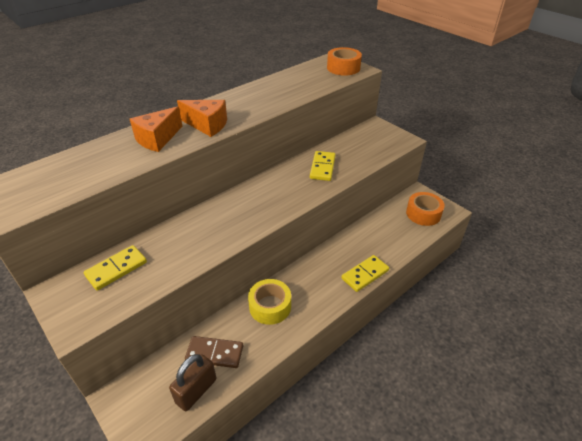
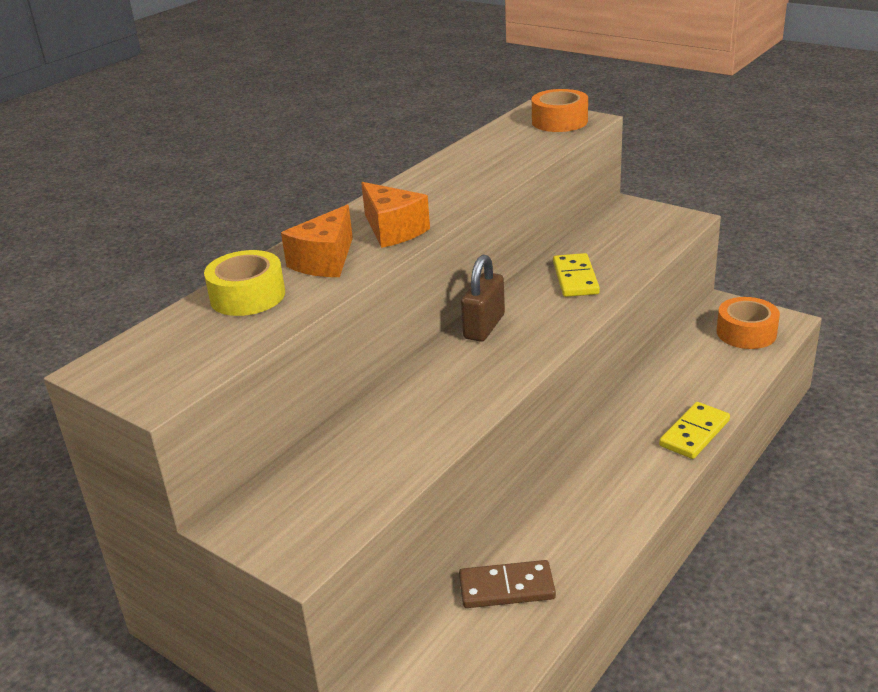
camera: 10 degrees left, 10 degrees down
yellow domino [84,245,147,291] -> none
brown padlock [169,354,216,411] -> brown padlock moved to [461,255,505,342]
orange cheese [177,100,227,137] -> orange cheese turned 45 degrees clockwise [361,182,430,248]
yellow tape [248,279,291,325] -> yellow tape moved to [204,250,285,316]

